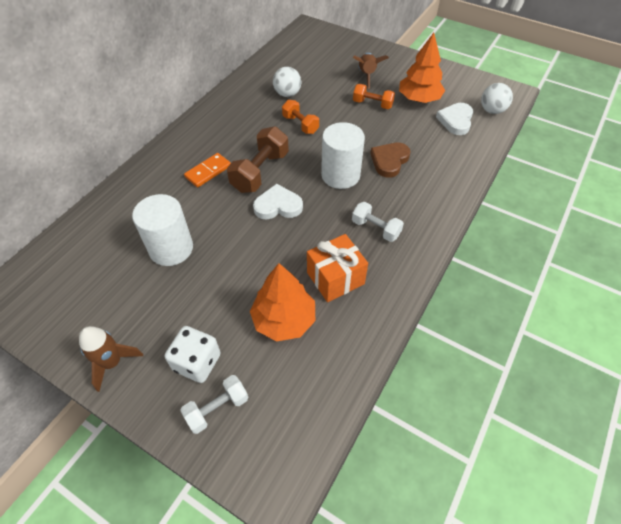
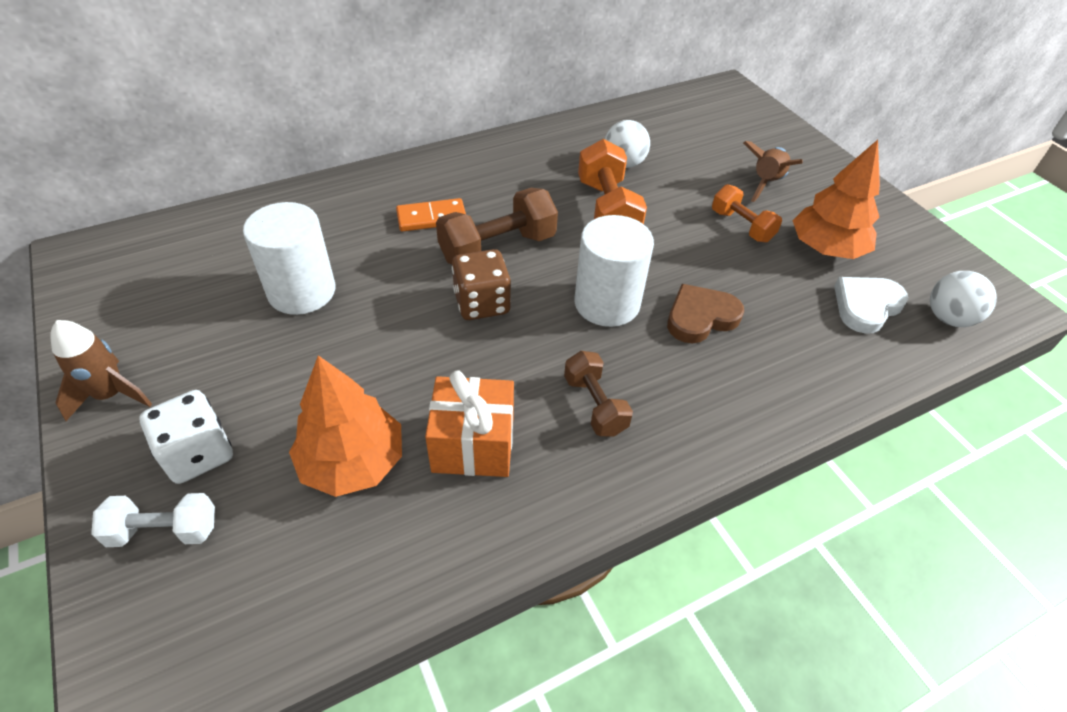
camera: 30 degrees right, 5 degrees down
white heart [253,184,303,220] -> brown dice [452,249,511,320]
orange dumbbell [282,100,319,134] -> orange dumbbell [578,139,647,224], size x1.60
white dumbbell [352,202,404,242] -> brown dumbbell [564,351,633,437]

